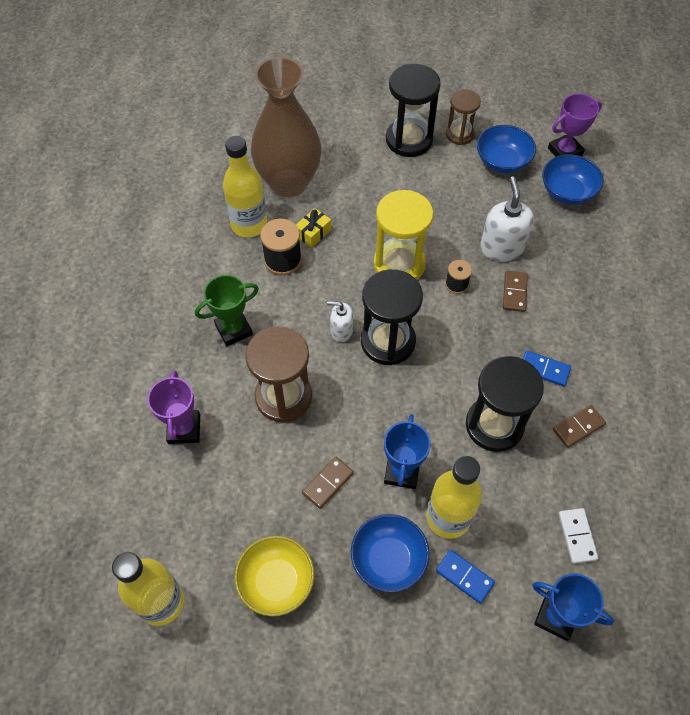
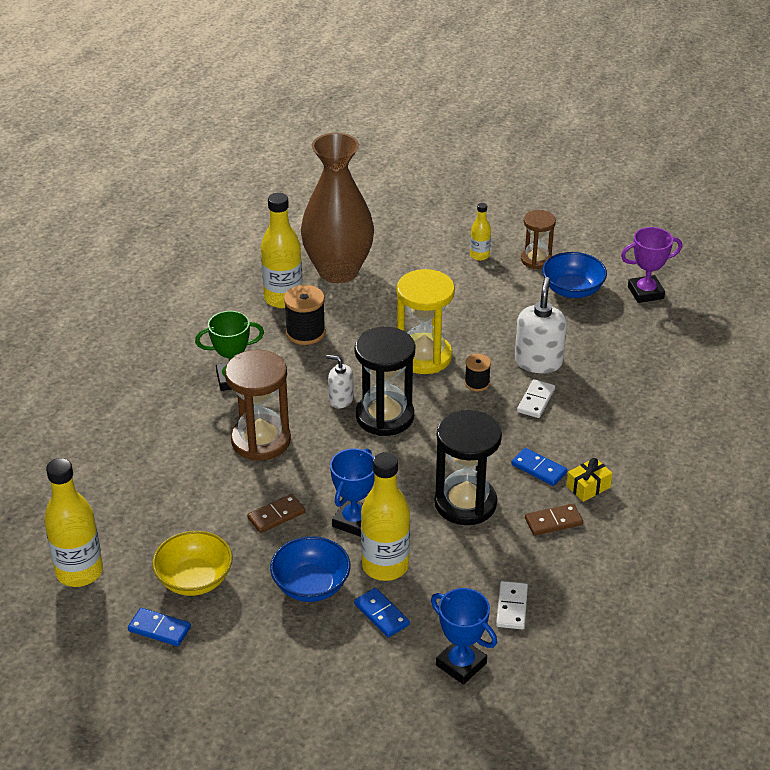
camera: 15 degrees right, 20 degrees down
purple trophy [147,370,200,444] -> none
yellow gift [296,208,331,248] -> yellow gift moved to [566,458,613,502]
black hourglass [386,64,441,157] -> yellow bottle [470,203,491,261]
brown domino [503,271,528,312] -> white domino [517,379,555,418]
blue bowl [542,154,603,205] -> none
none -> blue domino [128,608,191,646]

